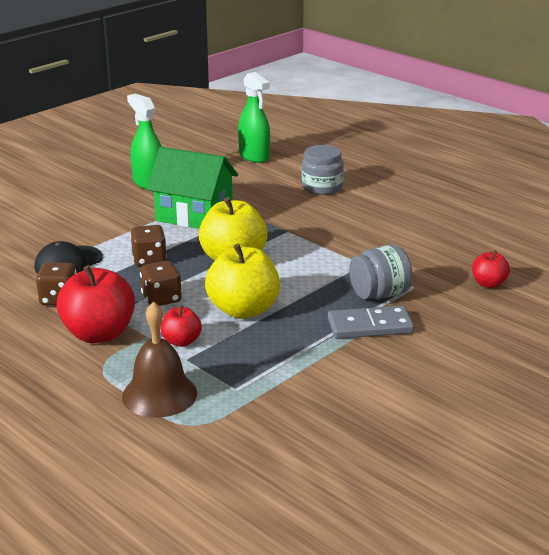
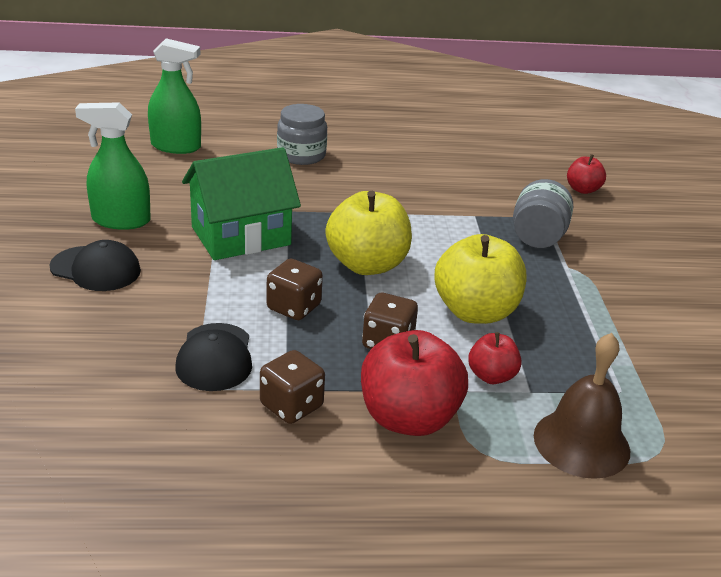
camera: 50 degrees left, 5 degrees up
grey domino [328,305,414,339] -> none
none -> black cap [49,240,141,291]

